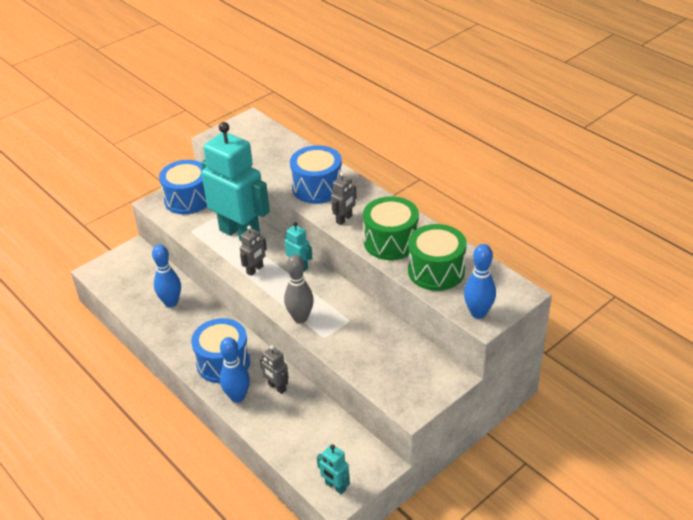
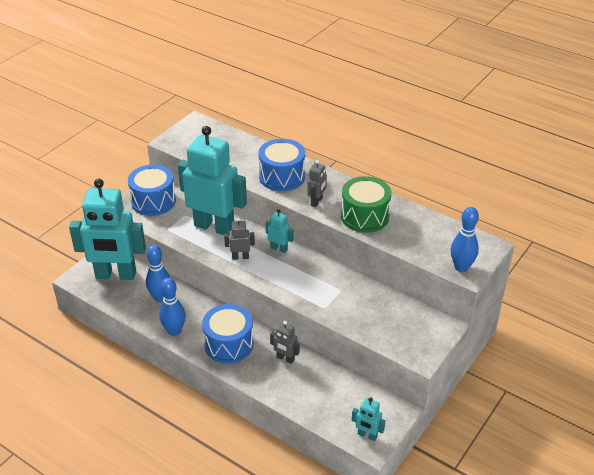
camera: 15 degrees left, 0 degrees up
blue bowling pin [220,337,250,403] -> blue bowling pin moved to [159,278,186,336]
grey robot [240,226,267,276] -> grey robot turned 120 degrees counterclockwise [224,217,255,260]
grey bowling pin [284,255,314,323] -> none
green drum [408,224,467,291] -> none
none -> turquoise robot [69,179,146,280]

